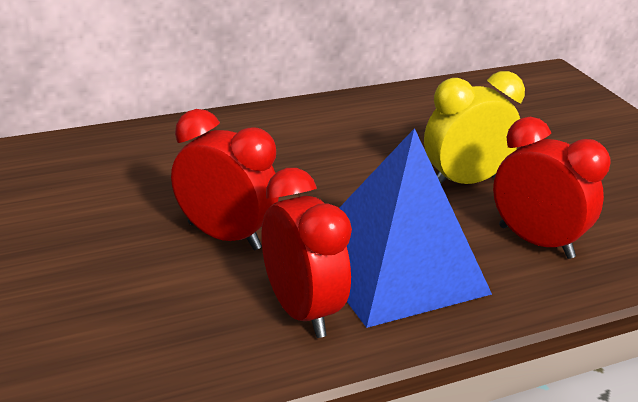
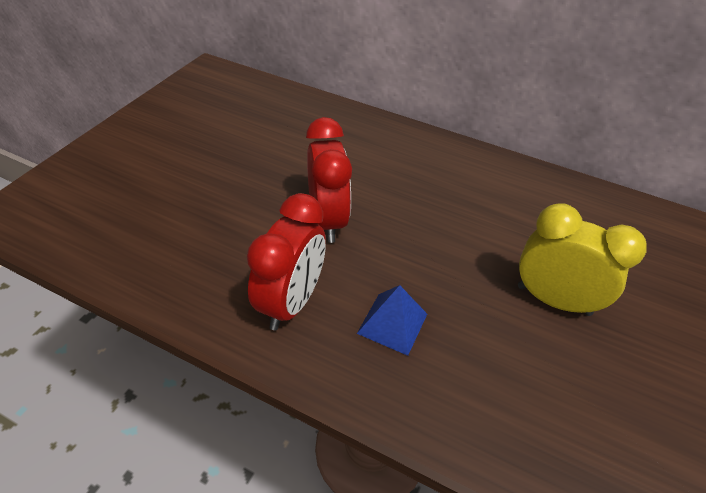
camera: 50 degrees right, 15 degrees up
blue pyramid [339,128,492,328] -> blue pyramid [357,285,427,356], size x0.44
red clock [493,117,610,259] -> none

